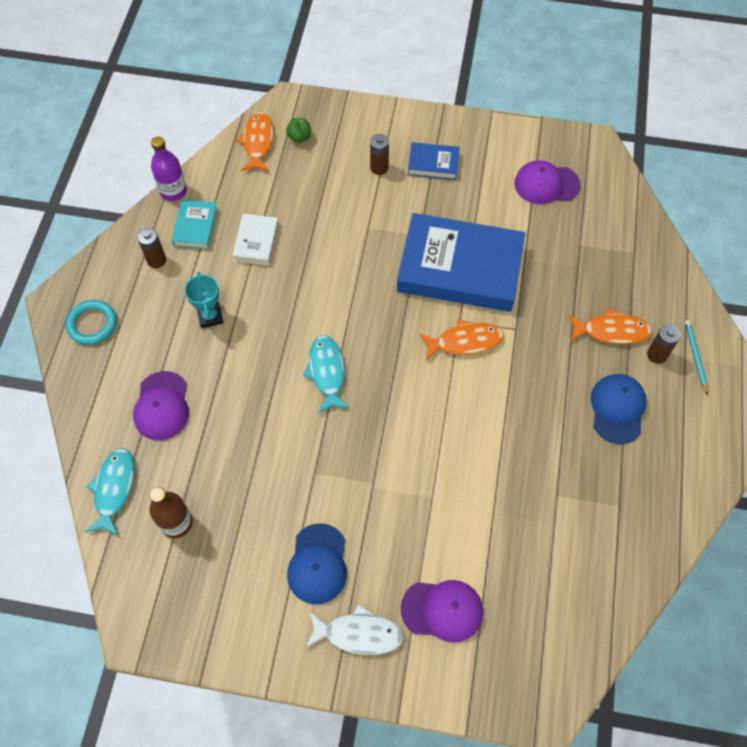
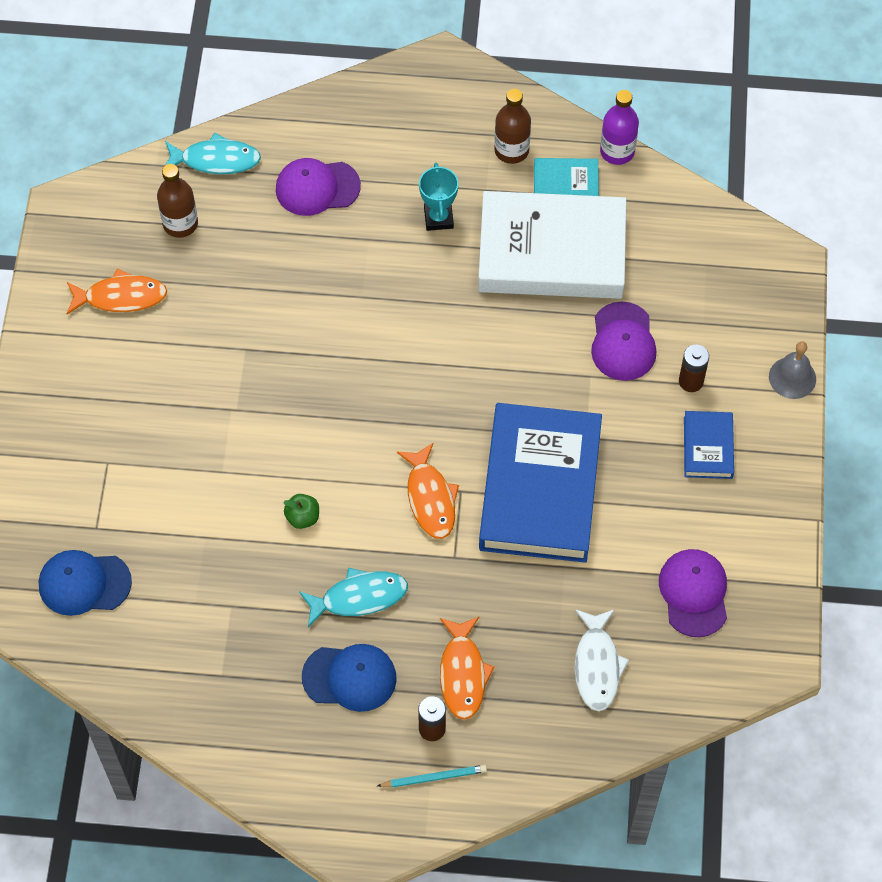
camera: 85 degrees right, 0 degrees up
turquoise ring [66,300,117,345] -> none
brown battery [137,228,166,268] -> brown bottle [494,89,531,164]
turquoise trophy [184,272,224,328] -> turquoise trophy turned 75 degrees counterclockwise [419,163,459,231]
white book [232,214,279,265] -> white book [478,191,626,299], size x2.21
orange fish [236,112,274,171] -> orange fish moved to [67,269,167,314]
green apple [286,118,311,143] -> green apple moved to [283,494,319,529]
blue cap [287,523,347,604] -> blue cap moved to [39,550,132,616]
turquoise fish [303,335,350,413] -> turquoise fish moved to [299,568,408,627]
white fish [306,604,404,655] -> white fish moved to [575,609,629,711]
purple cap [401,580,483,643] -> purple cap moved to [591,302,657,381]
none -> grey bell [769,342,816,399]

